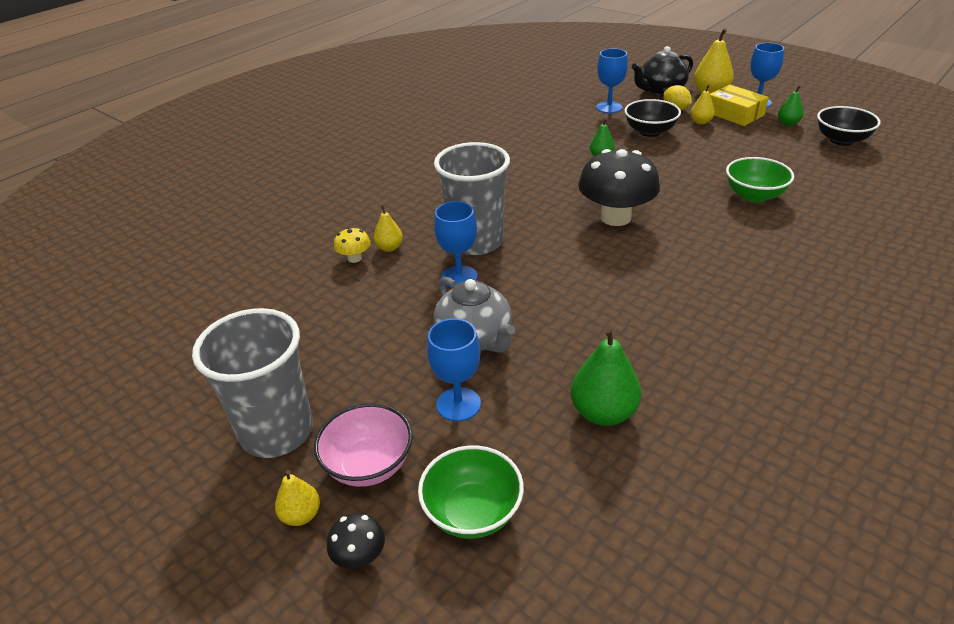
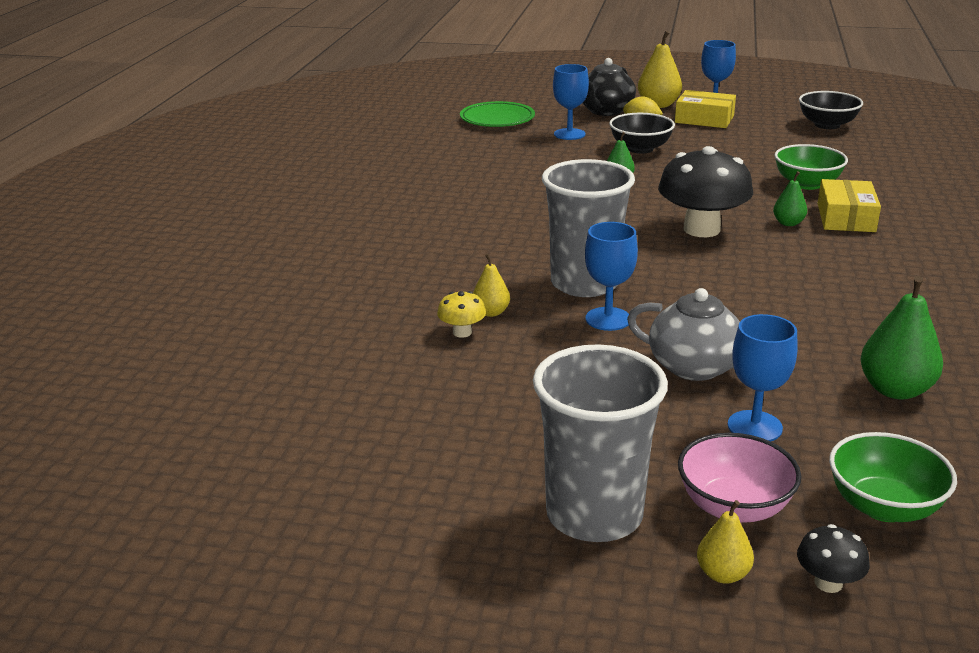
camera: 30 degrees left, 10 degrees down
yellow pear [691,85,715,124] -> none
green pear [778,85,804,126] -> green pear moved to [773,171,807,226]
none -> green plate [460,101,535,127]
none -> yellow box [818,179,881,232]

